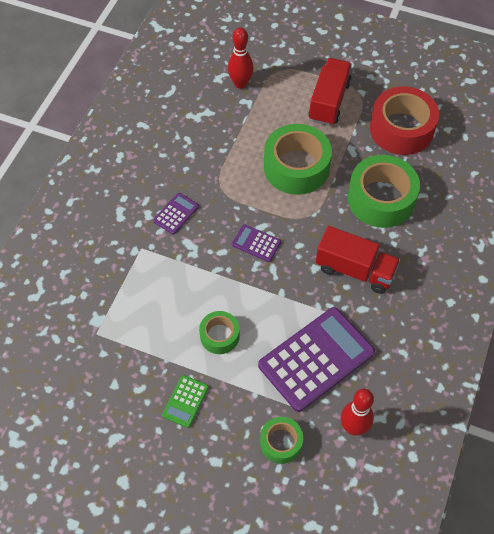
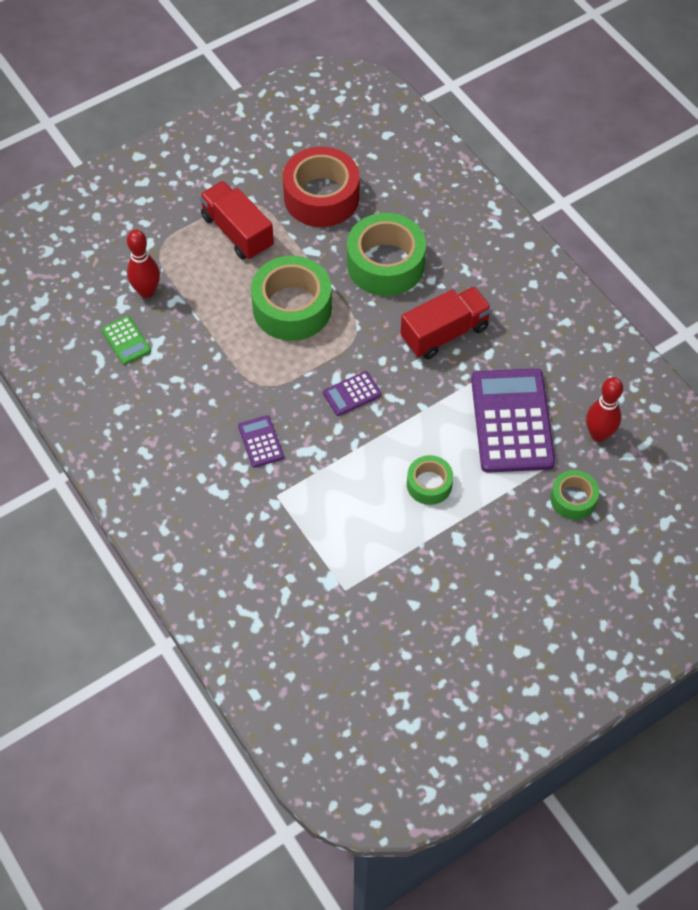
camera: 55 degrees left, 0 degrees up
green calculator [162,375,209,428] -> green calculator moved to [101,316,151,365]

